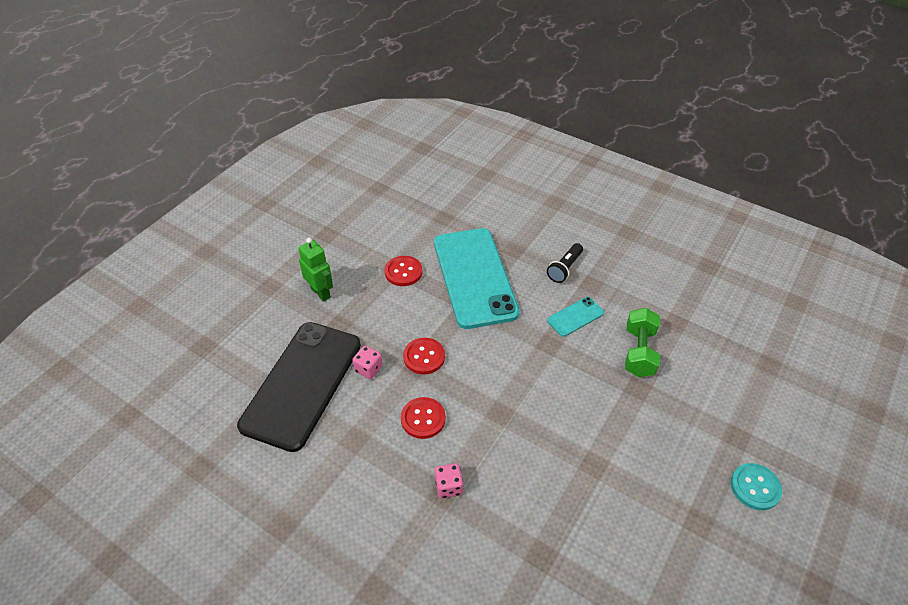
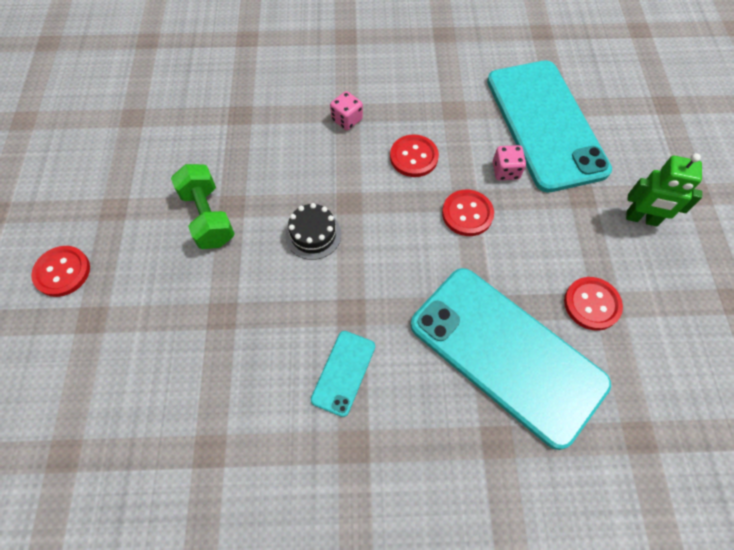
camera: 145 degrees right, 15 degrees up
black phone [237,322,361,452] -> turquoise phone [487,61,612,192]
black flashlight [547,243,583,283] -> none
green dumbbell [625,308,660,377] -> green dumbbell moved to [171,164,235,249]
turquoise button [731,463,782,510] -> red button [31,246,90,297]
none -> black cake [285,203,341,260]

